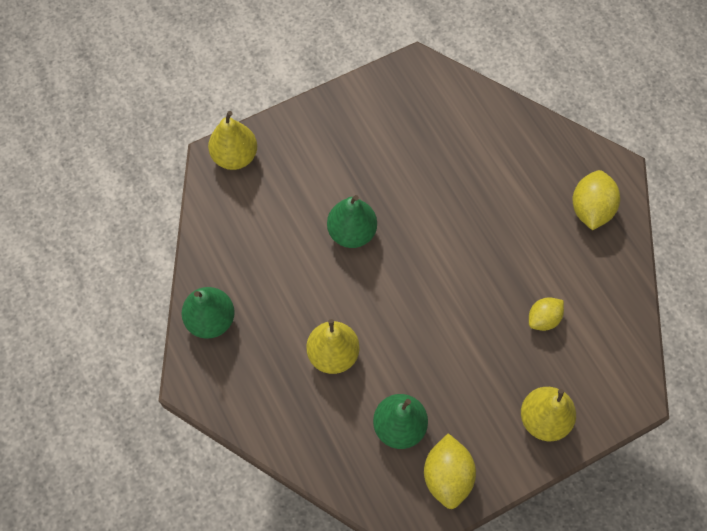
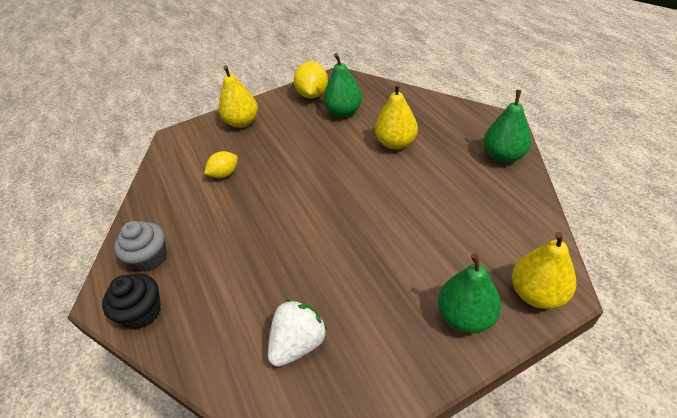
camera: 175 degrees left, 20 degrees down
green pear [327,195,377,248] -> green pear moved to [438,253,501,334]
yellow lemon [572,170,620,230] -> grey cupcake [114,221,167,272]
none -> black cupcake [102,273,161,329]
none -> white strawberry [268,299,327,367]

